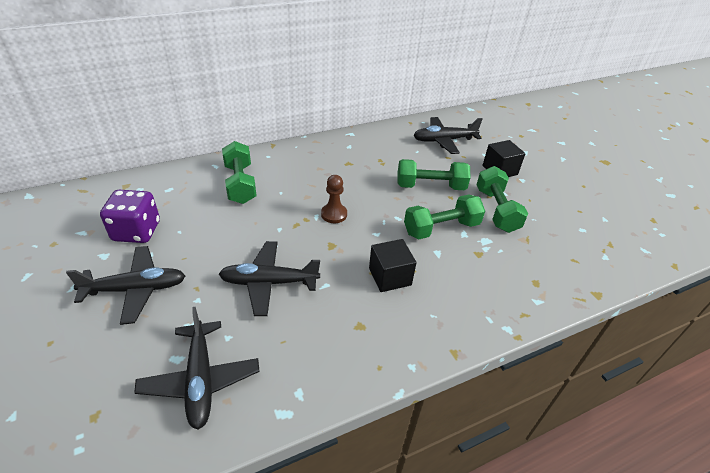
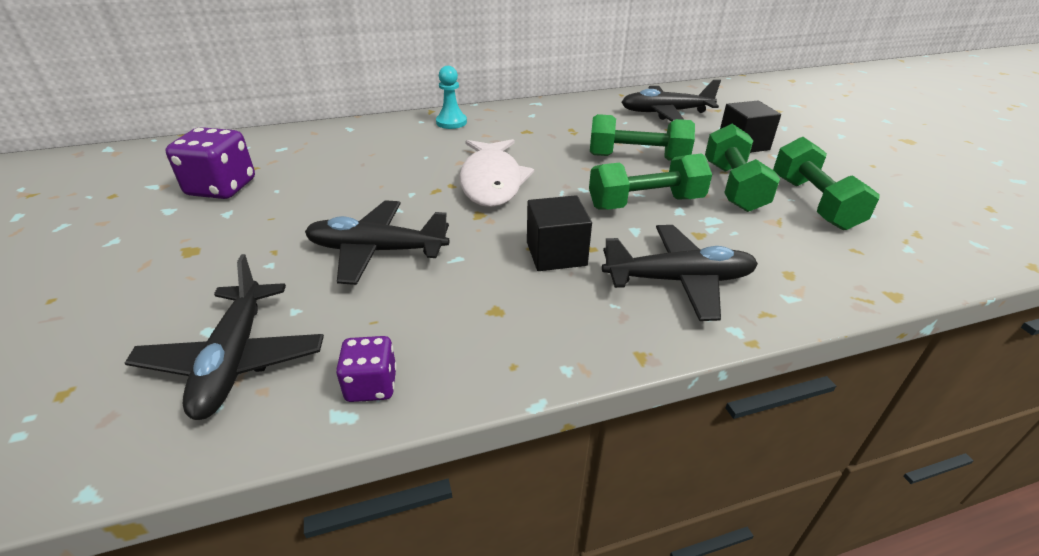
camera: 10 degrees right, 5 degrees down
black plane [66,246,185,325] -> black plane moved to [602,225,758,321]
green dumbbell [222,141,257,204] -> green dumbbell moved to [773,137,880,230]
brown pawn [321,175,347,223] -> white fish [459,139,534,207]
none -> purple dice [336,336,397,402]
none -> turquoise pawn [436,66,467,129]

